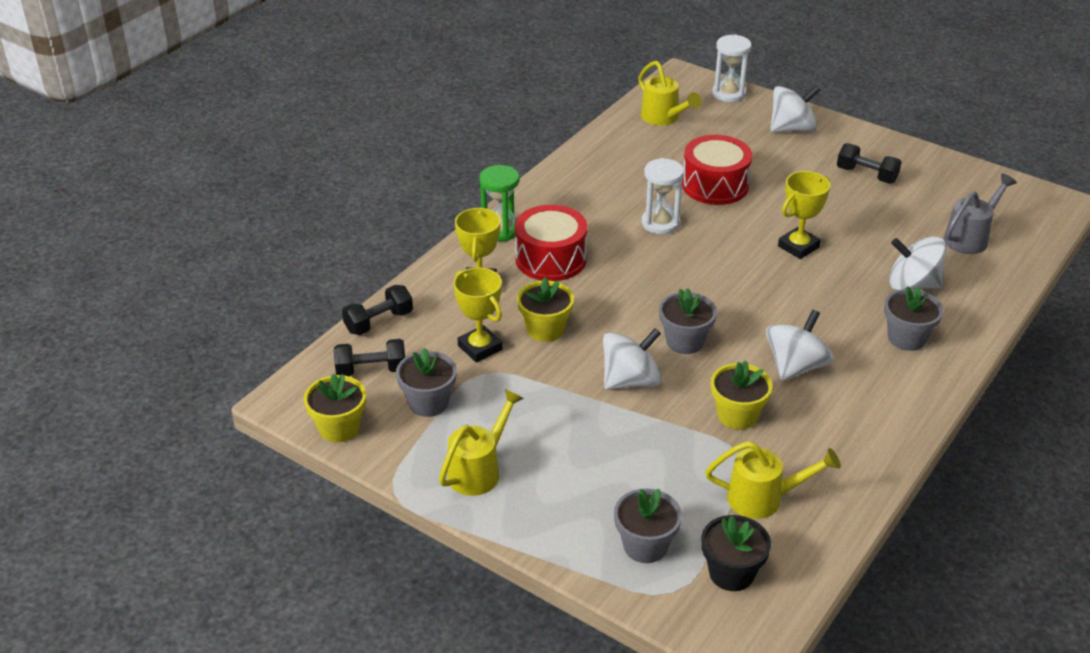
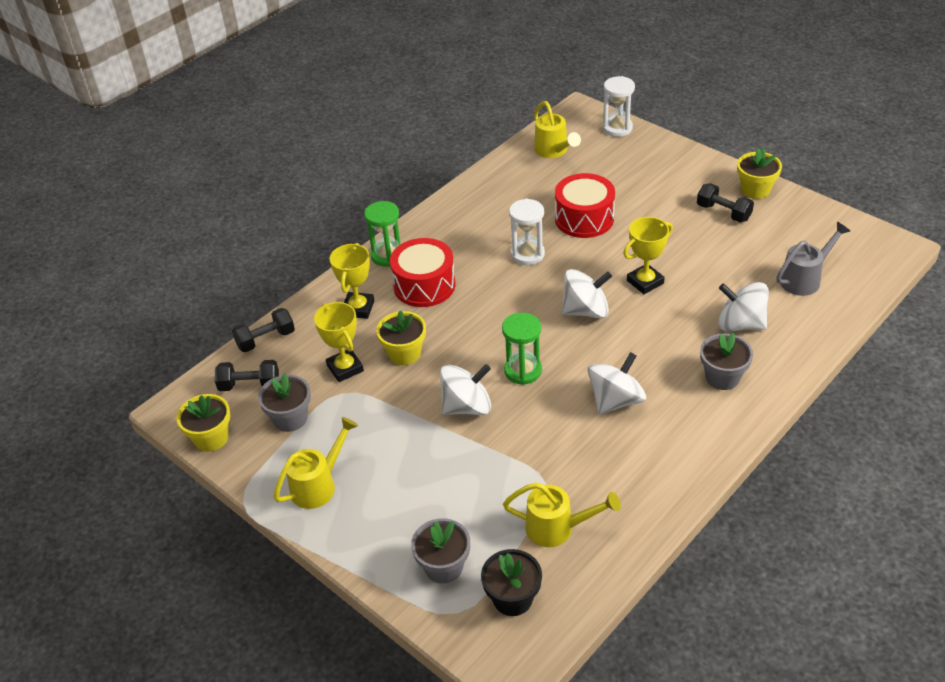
camera: 10 degrees right, 5 degrees up
grey flower pot [659,288,717,354] -> green hourglass [502,313,542,385]
yellow flower pot [711,360,773,430] -> yellow flower pot moved to [737,148,782,199]
white spinning top [770,86,820,132] -> white spinning top moved to [562,269,612,318]

